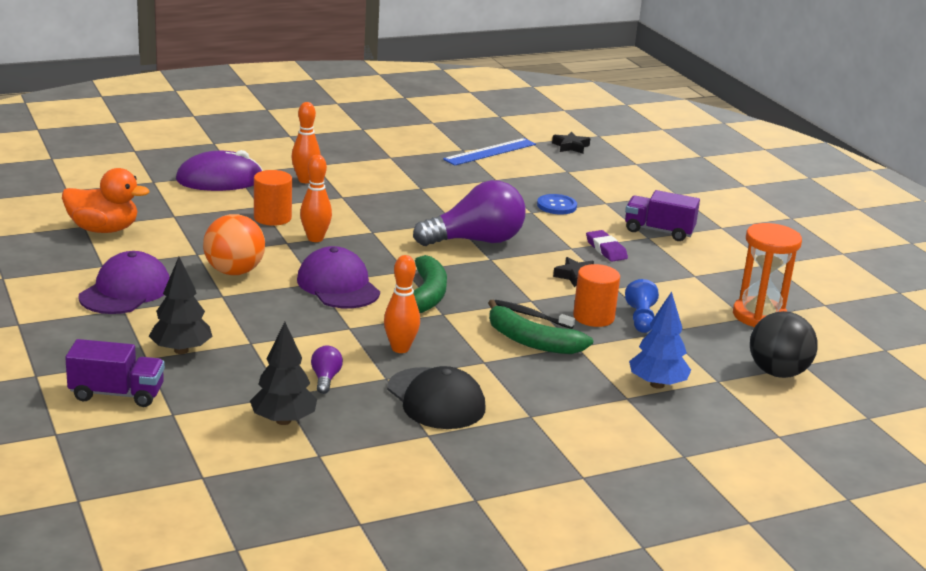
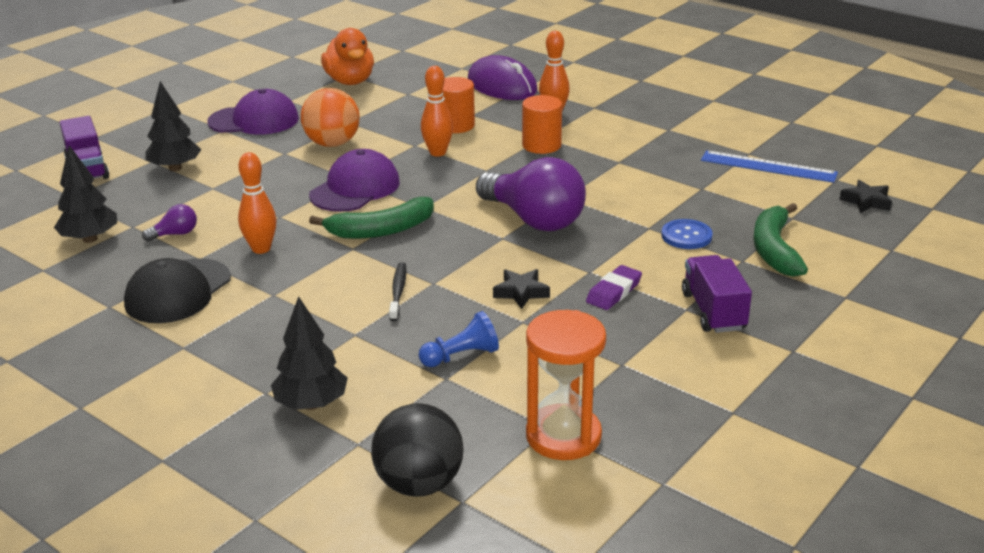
camera: 65 degrees right, 5 degrees up
green banana [488,300,593,354] -> green banana moved to [753,203,808,277]
orange cylinder [573,264,620,327] -> orange cylinder moved to [522,95,562,154]
blue tree [629,291,691,389] -> black tree [271,296,348,410]

